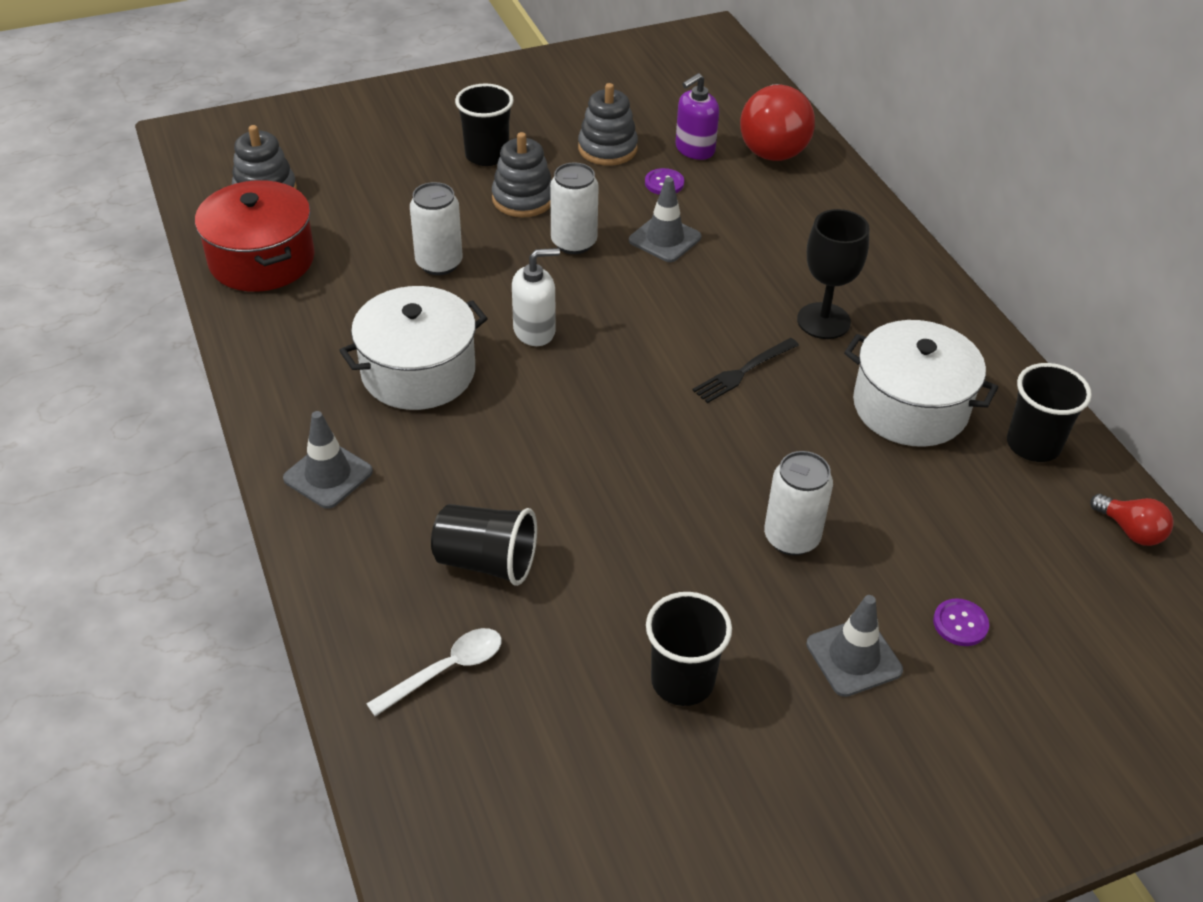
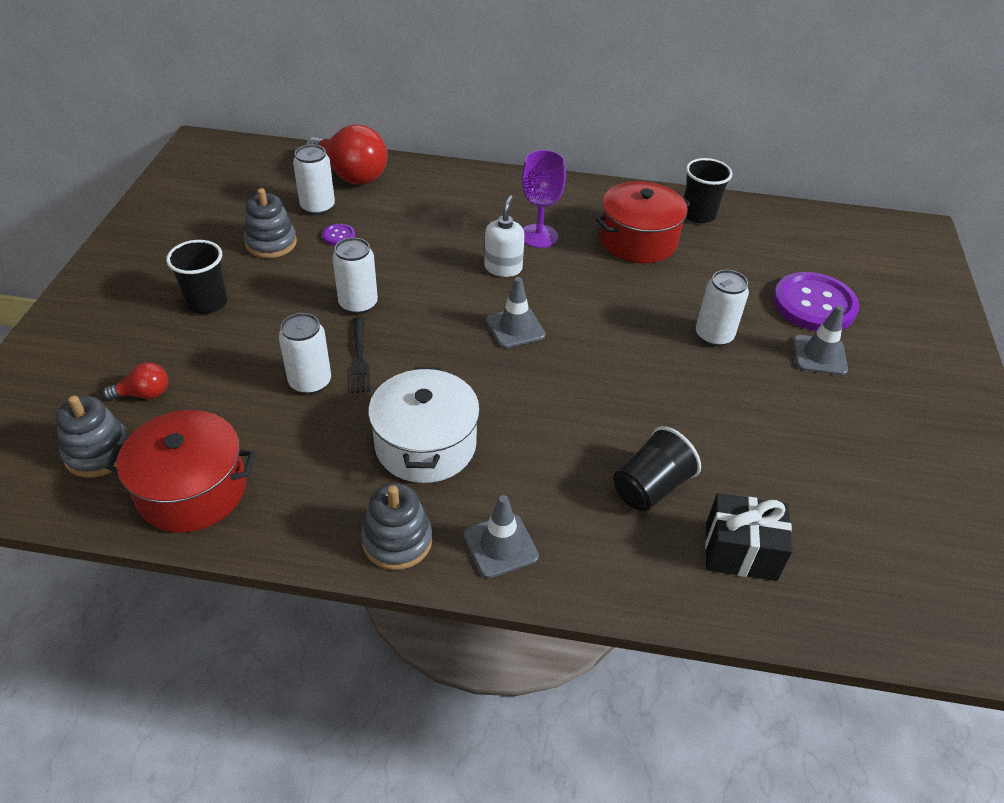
camera: 60 degrees left, 0 degrees up
white spoon [366,628,502,716] -> black gift [705,493,793,581]
grey stacking toy [492,132,552,217] -> grey stacking toy moved to [361,483,432,570]
white soap dispenser [512,248,560,346] -> white soap dispenser moved to [484,195,525,277]
grey traffic cone [629,177,701,262] -> grey traffic cone moved to [486,277,545,348]
black cup [646,592,732,706] -> none
purple soap dispenser [675,73,719,160] -> white can [293,145,335,215]
black fork [692,338,799,403] -> black fork moved to [350,317,370,393]
black goblet [797,209,870,339] -> purple goblet [522,150,566,248]
white pot [844,320,998,447] -> red pot [595,181,691,263]
purple button [933,598,989,646] -> purple button [773,272,859,331], size x2.40
red light bulb [1090,494,1174,546] -> red light bulb moved to [103,362,168,400]

